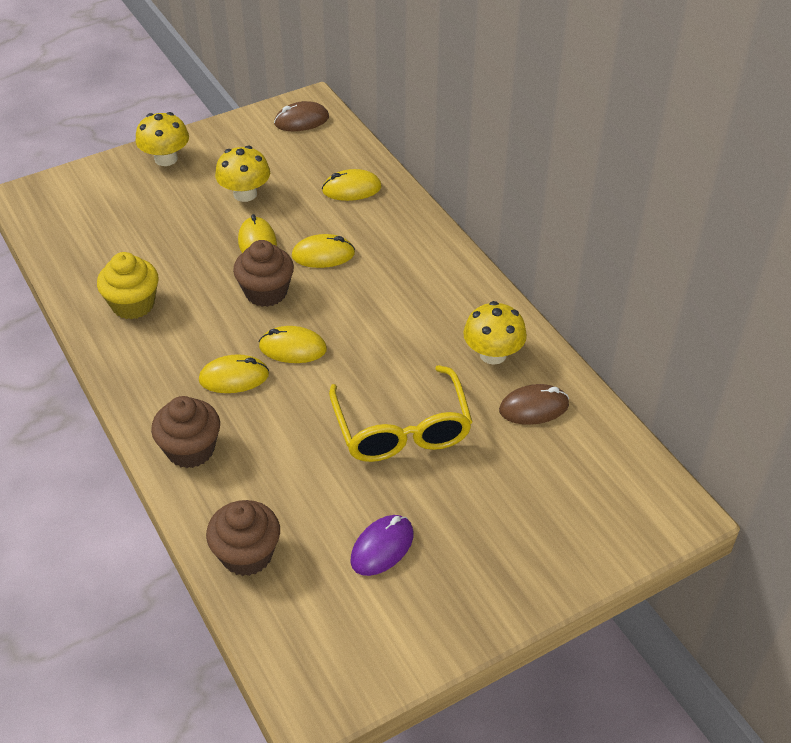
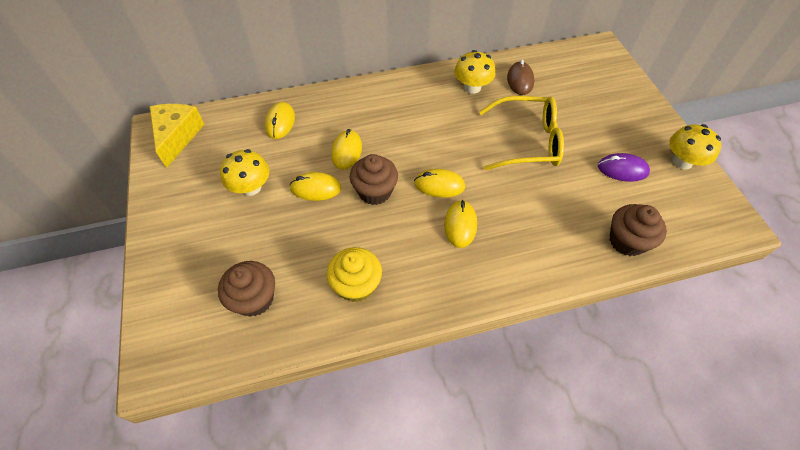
camera: 75 degrees left, 10 degrees up
yellow mushroom [136,112,189,166] -> yellow mushroom moved to [669,124,721,169]
brown cupcake [151,396,220,468] -> brown cupcake moved to [218,261,275,317]
yellow mouse [259,326,327,363] -> yellow mouse turned 75 degrees clockwise [414,169,465,198]
brown mouse [274,101,329,131] -> yellow cheese [149,104,205,168]
purple mouse [350,515,414,576] -> purple mouse turned 45 degrees counterclockwise [598,153,650,182]

